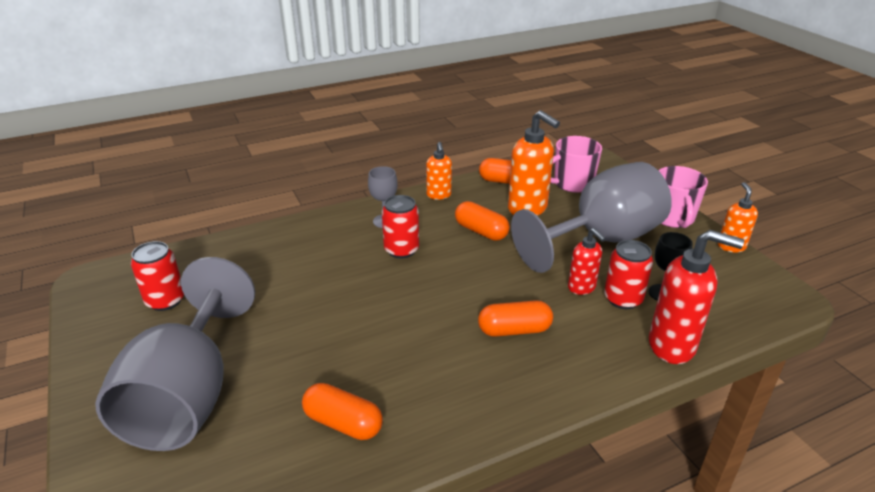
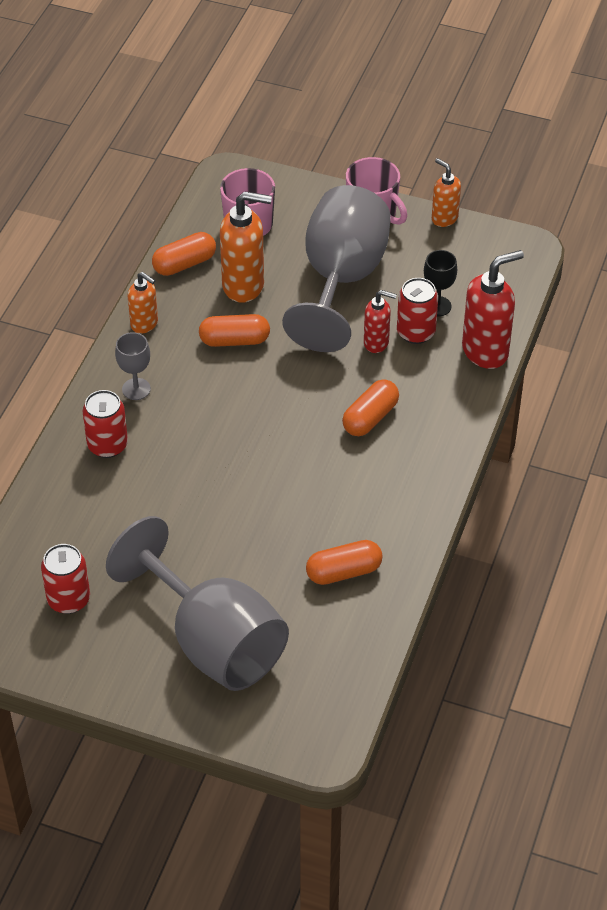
camera: 45 degrees left, 15 degrees up
red can [382,195,419,258] -> red can moved to [83,390,128,458]

